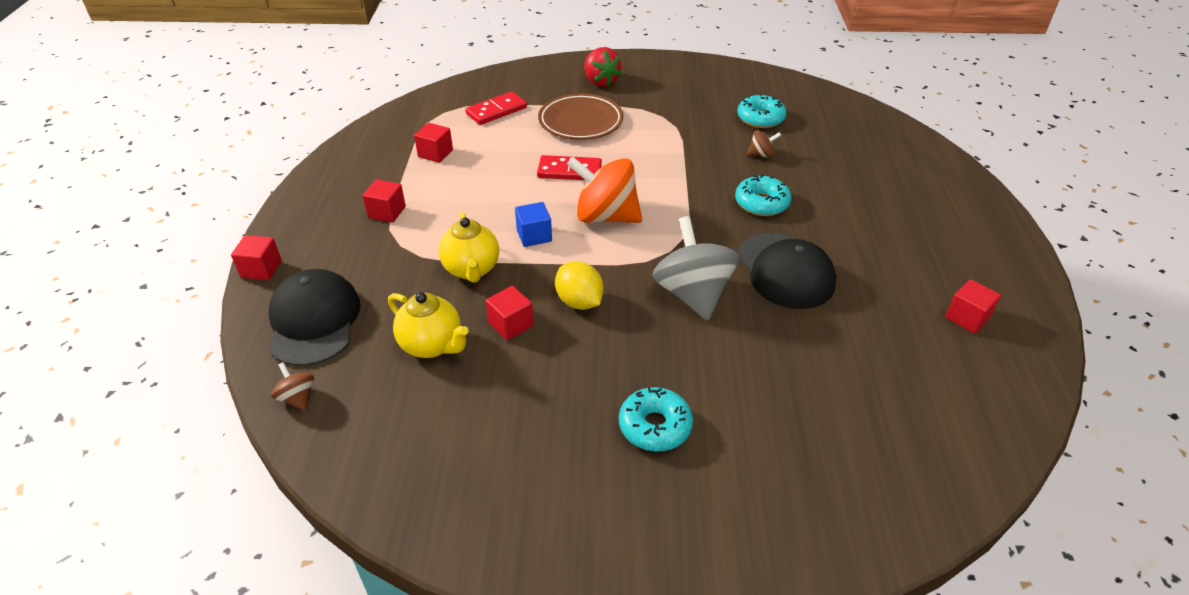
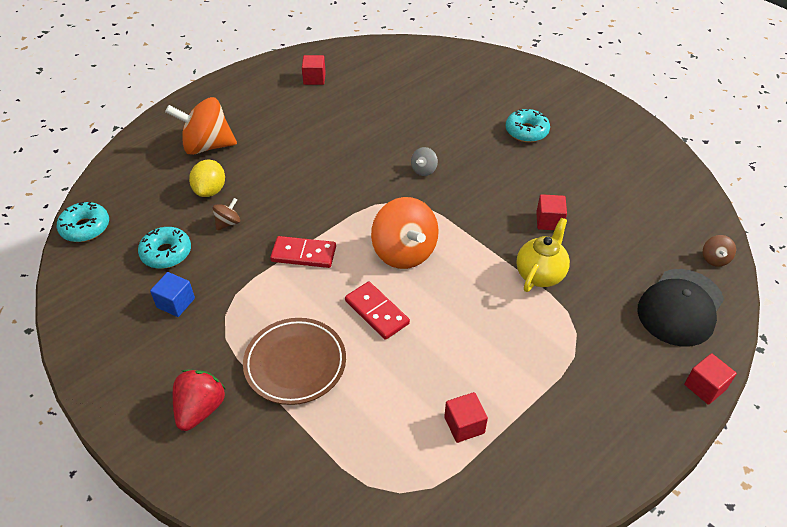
camera: 135 degrees left, 5 degrees up
red cube [362,179,406,223] -> none
yellow teapot [388,292,469,358] -> none
red domino [465,92,527,125] -> red domino moved to [270,236,336,268]
blue cube [515,202,552,247] -> blue cube moved to [150,272,195,317]
yellow lemon [555,261,604,310] -> yellow lemon moved to [189,160,225,197]
grey spinning top [652,216,739,321] -> grey spinning top [411,147,438,176], size x0.45
turquoise donut [735,174,792,216] -> turquoise donut moved to [57,202,109,242]
black cap [738,233,836,309] -> none
brown spinning top [746,130,781,158] -> brown spinning top turned 90 degrees clockwise [213,198,240,231]
none -> orange spinning top [165,97,237,155]

